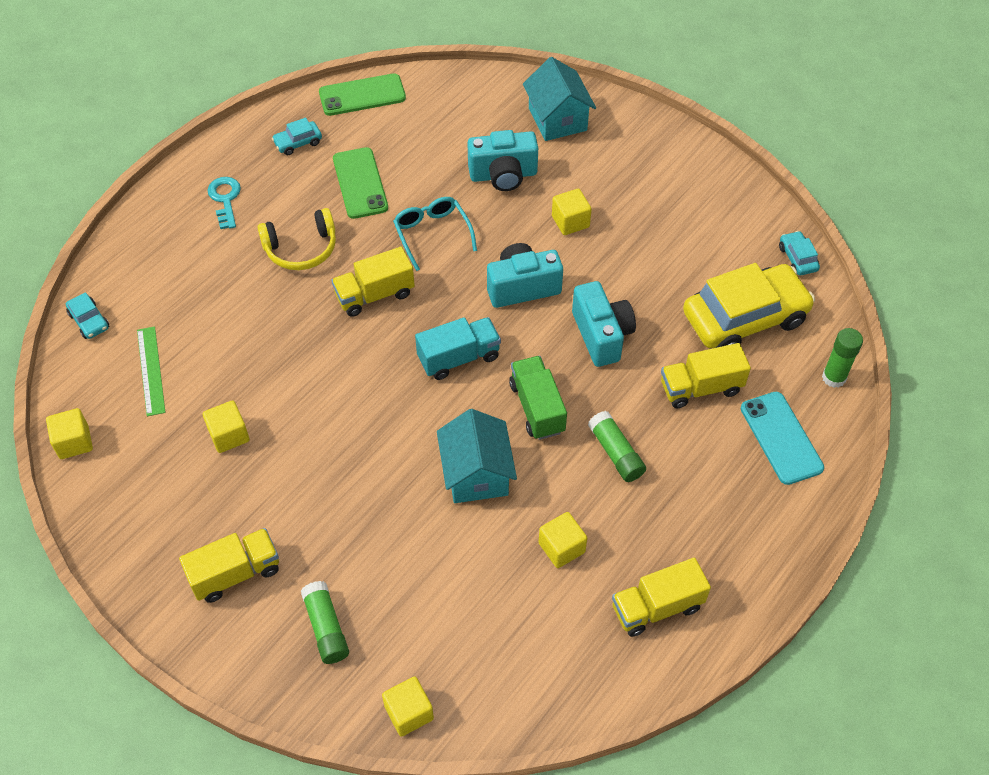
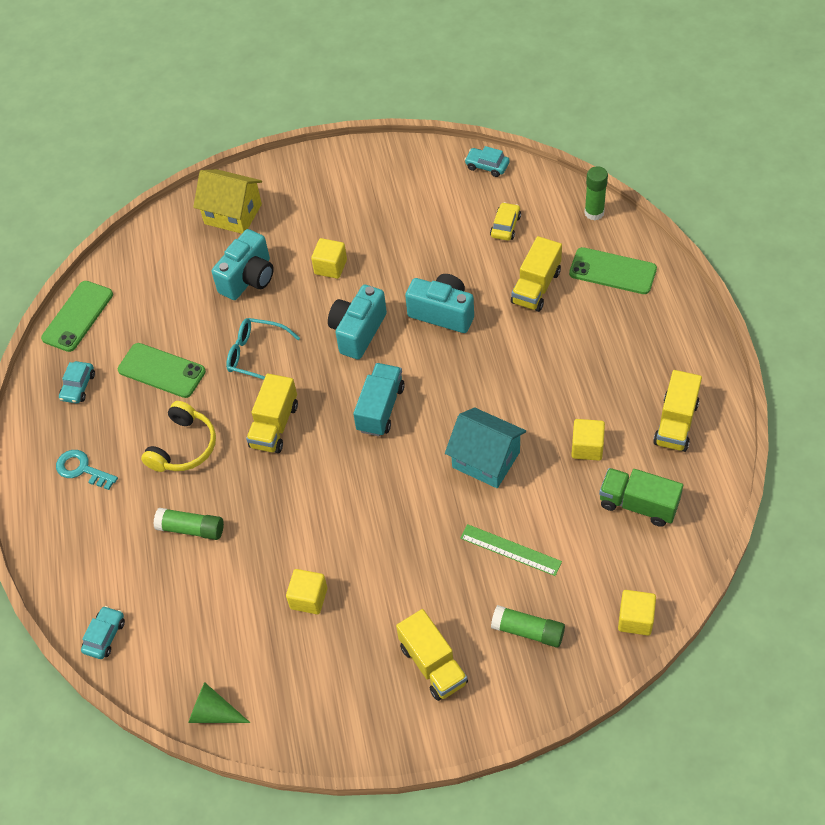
camera: 45 degrees left, 0 degrees up
yellow cube [46,408,93,459] -> green cone [188,682,250,723]
turquoise car [66,292,109,339] -> turquoise car turned 75 degrees counterclockwise [81,606,125,659]
green ruler [137,326,165,417] -> green ruler moved to [460,524,562,576]
yellow truck [179,528,279,603] -> yellow truck turned 135 degrees clockwise [396,609,468,701]
green truck [509,356,567,440] -> green truck moved to [599,468,683,527]
turquoise house [523,57,596,141] -> yellow house [193,169,262,234]
green glue stick [588,411,646,482] -> green glue stick moved to [153,508,224,540]
yellow car [683,263,815,348] -> yellow car [490,202,521,241], size x0.42
turquoise phone [741,392,824,485] -> green phone [569,247,657,294]

